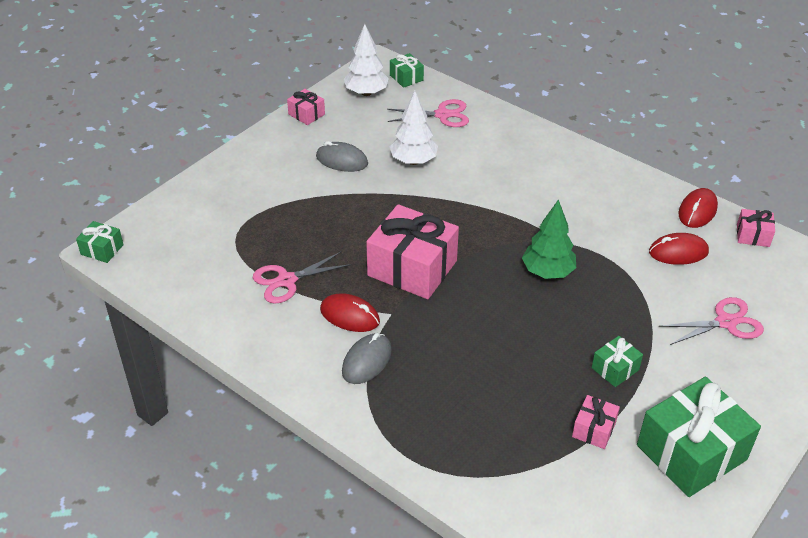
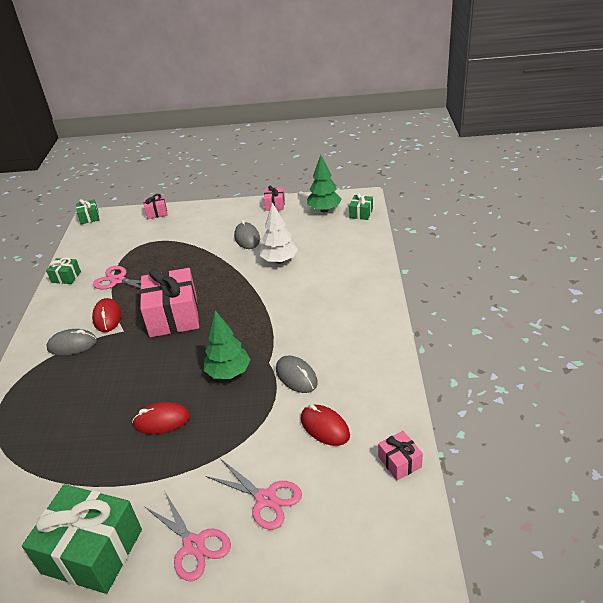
camera: 55 degrees right, 5 degrees down
white tree [344,24,389,96] -> green tree [307,155,342,212]
pink scissors [387,99,469,127] -> pink scissors moved to [145,492,231,581]
pink gift [572,395,620,449] -> pink gift moved to [144,194,167,219]
green gift [592,336,643,387] -> green gift moved to [46,258,81,284]
red mouse [678,188,718,228] -> red mouse moved to [132,402,190,434]
none -> grey mouse [276,356,318,393]

